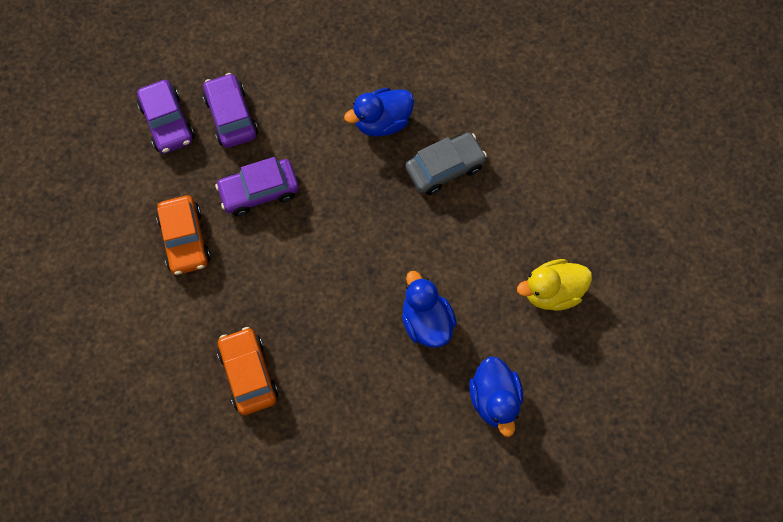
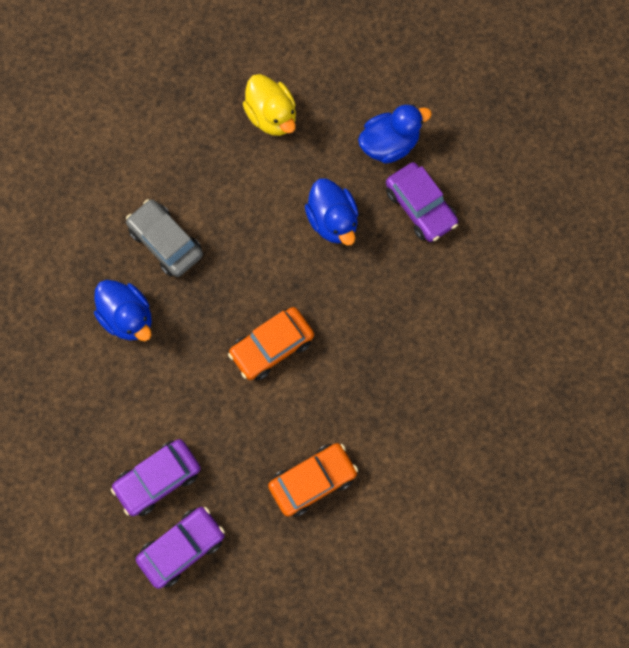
camera: 105 degrees left, 5 degrees up
purple car [215,157,299,216] -> purple car moved to [386,162,458,242]
orange car [217,327,278,415] -> orange car moved to [228,307,314,381]
blue duck [402,271,457,348] -> blue duck turned 75 degrees counterclockwise [305,178,358,245]

